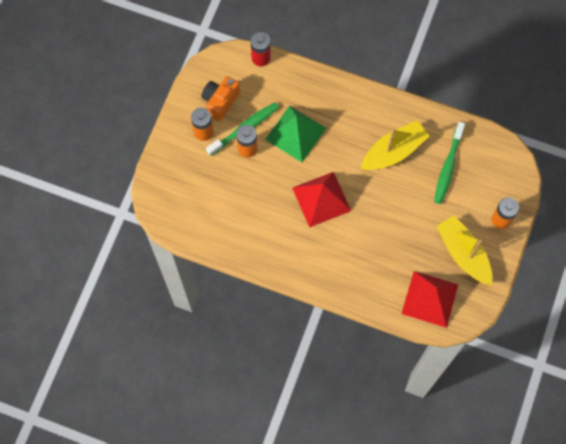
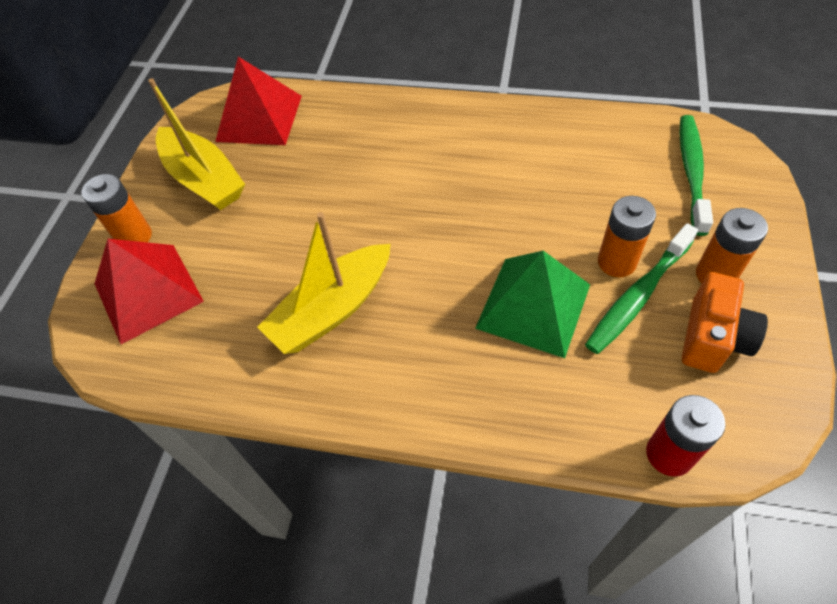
camera: 175 degrees right, 15 degrees down
red pyramid [292,172,351,227] -> red pyramid moved to [94,239,204,344]
green toothbrush [434,122,465,204] -> green toothbrush moved to [680,115,713,236]

